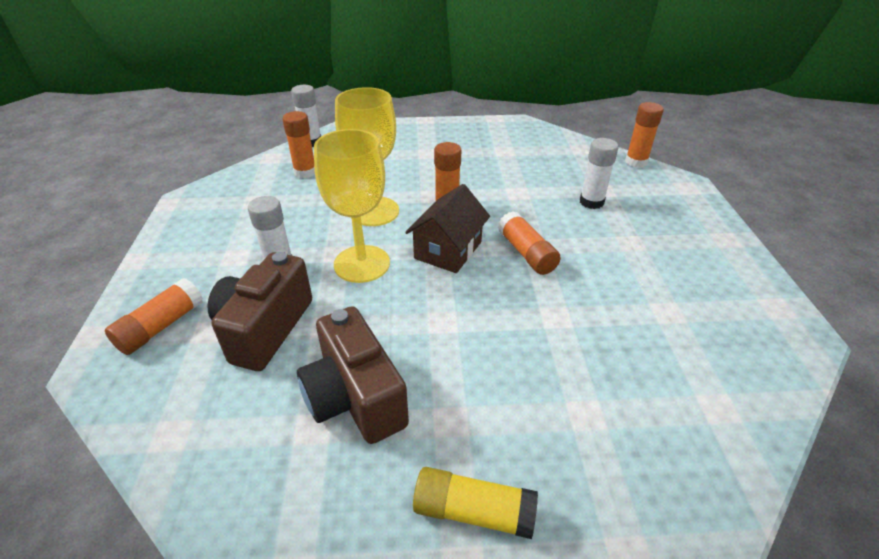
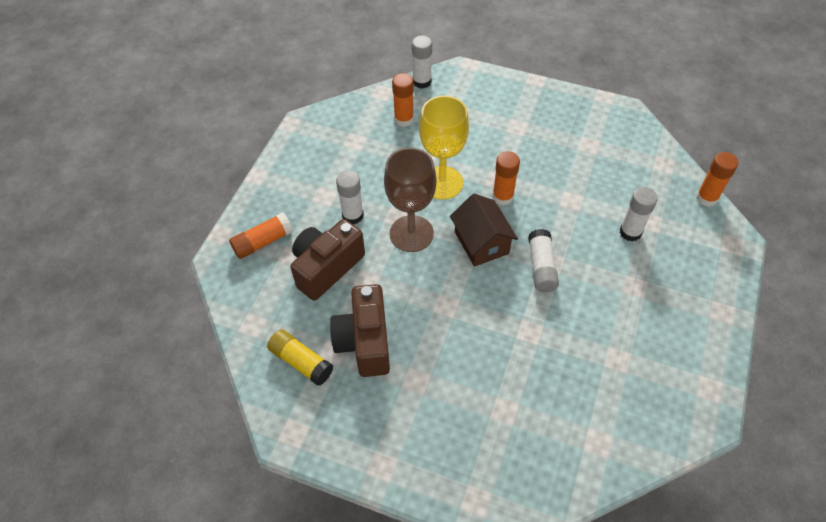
camera: 25 degrees right, 15 degrees up
yellow goblet [314,129,390,283] -> brown goblet [384,148,436,252]
brown house [405,184,490,273] -> brown house turned 75 degrees counterclockwise [450,194,518,267]
yellow glue stick [413,467,538,539] -> yellow glue stick moved to [267,329,333,386]
orange glue stick [498,211,561,275] -> white glue stick [528,229,559,292]

